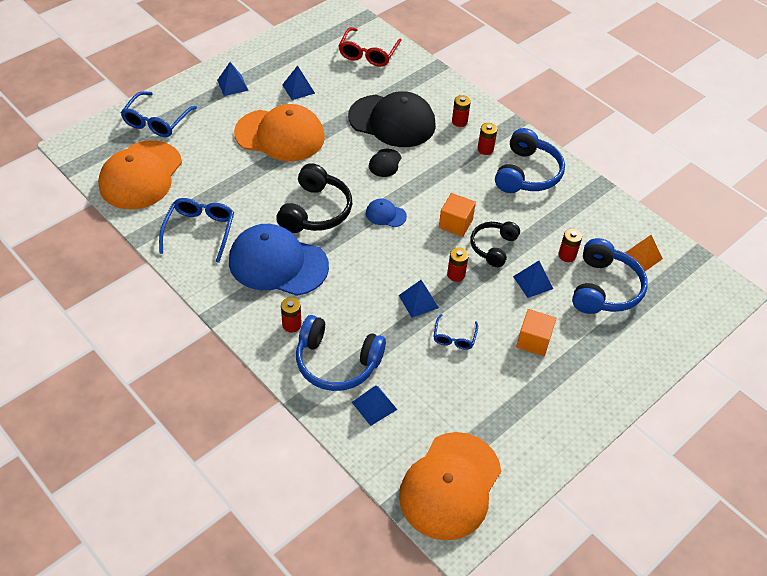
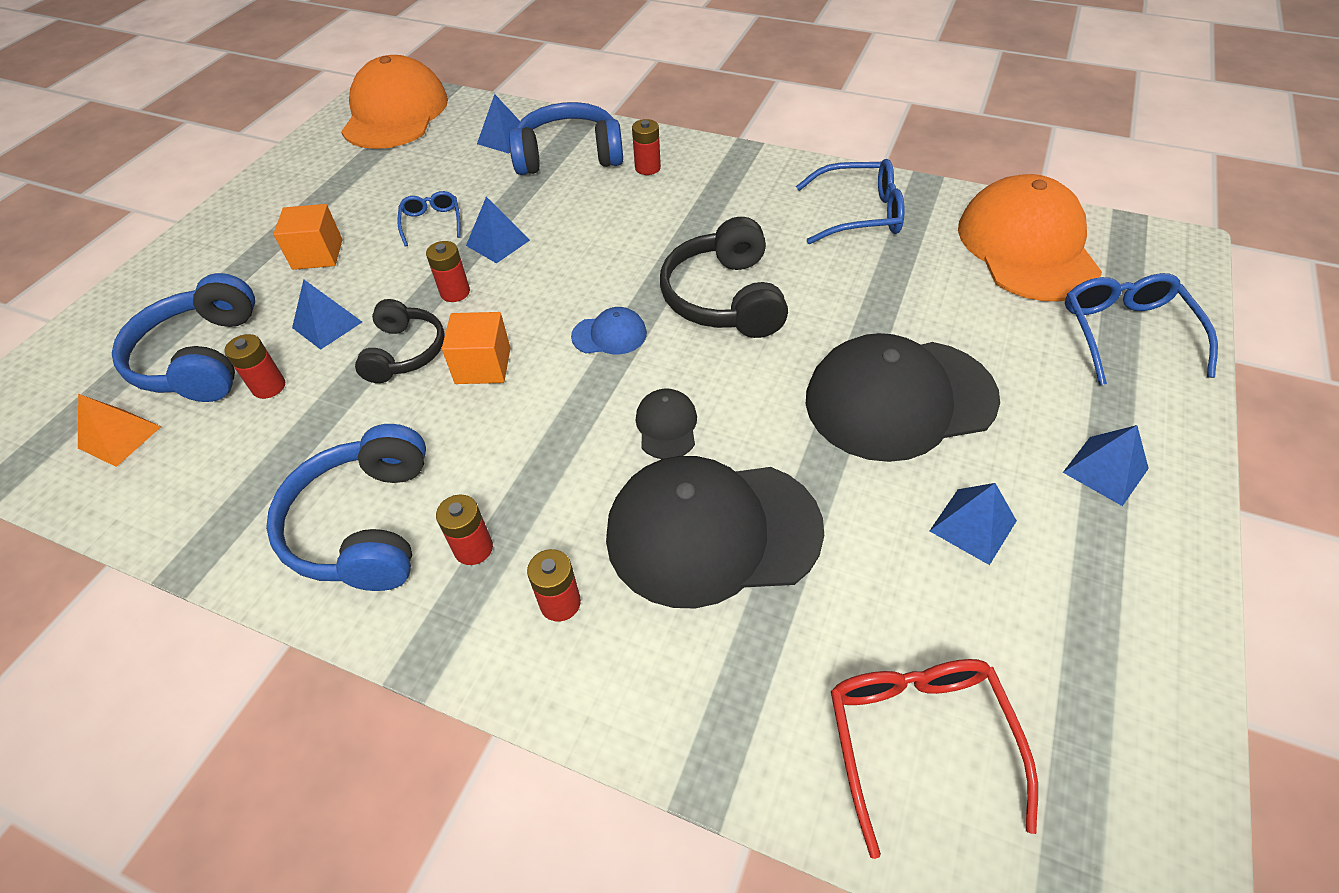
camera: 160 degrees right, 0 degrees up
blue glasses [159,198,234,263] -> blue glasses turned 75 degrees counterclockwise [796,159,905,244]
blue cap [229,224,329,296] -> none
orange cap [234,104,325,161] -> black cap [806,333,1000,462]

